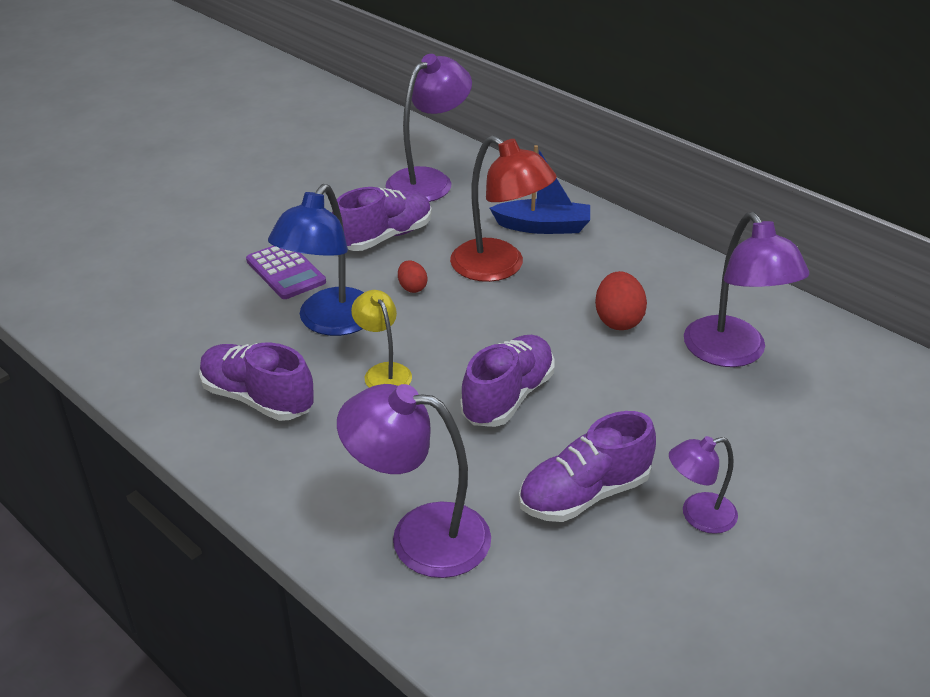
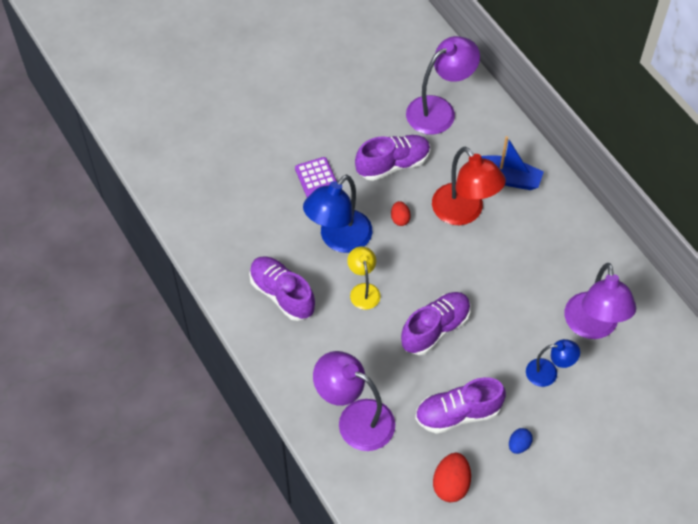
camera: 15 degrees right, 20 degrees up
red egg [595,271,647,330] -> red egg moved to [433,453,471,502]
purple lamp [669,436,738,534] -> blue egg [509,428,533,454]
none -> blue lamp [526,339,580,387]

